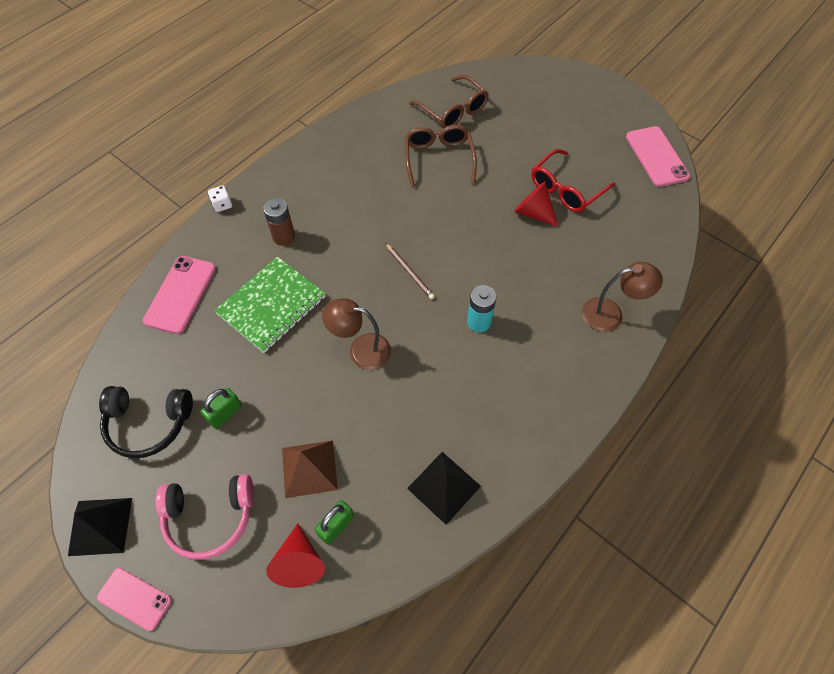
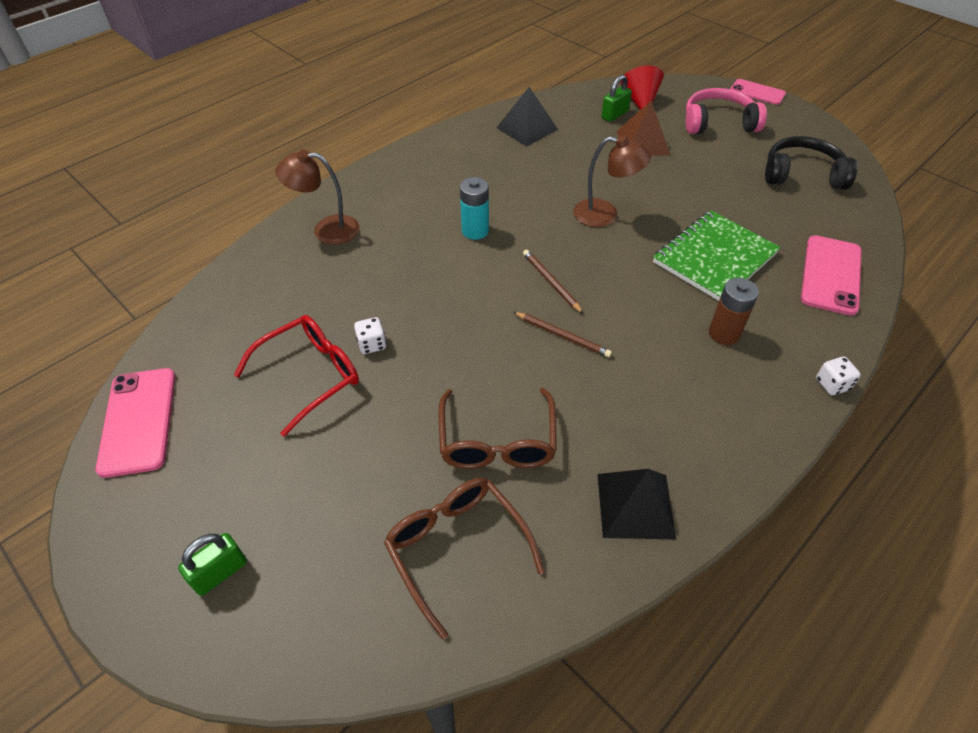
camera: 175 degrees left, 10 degrees down
black pyramid [68,498,132,556] -> black pyramid moved to [597,469,676,539]
green padlock [200,388,242,429] -> green padlock moved to [178,533,247,596]
red cone [514,182,558,227] -> white dice [354,317,386,354]
none -> brown pencil [513,312,612,357]

